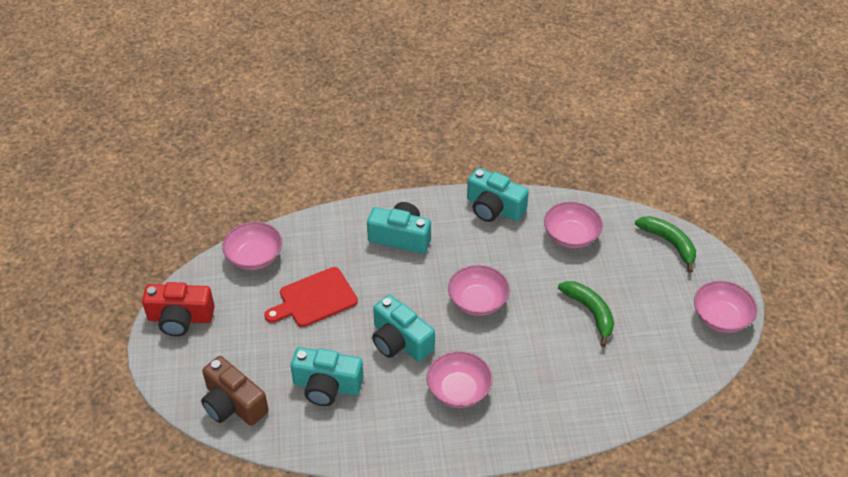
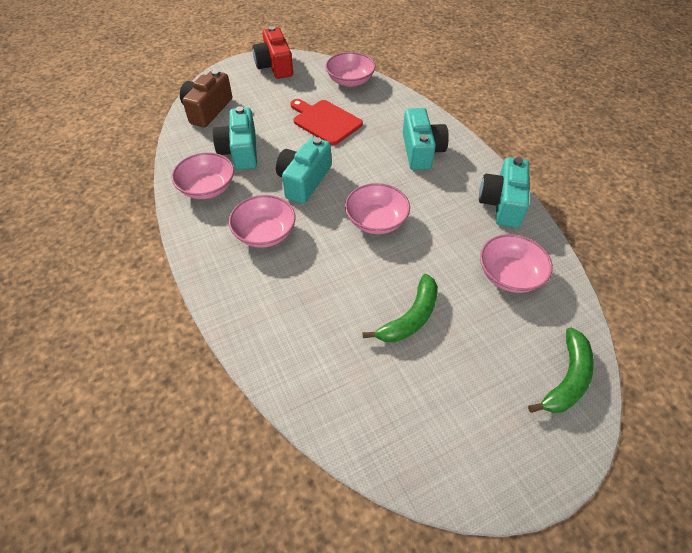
camera: 70 degrees right, 5 degrees up
pink bowl [694,281,758,333] -> pink bowl moved to [172,153,234,199]

